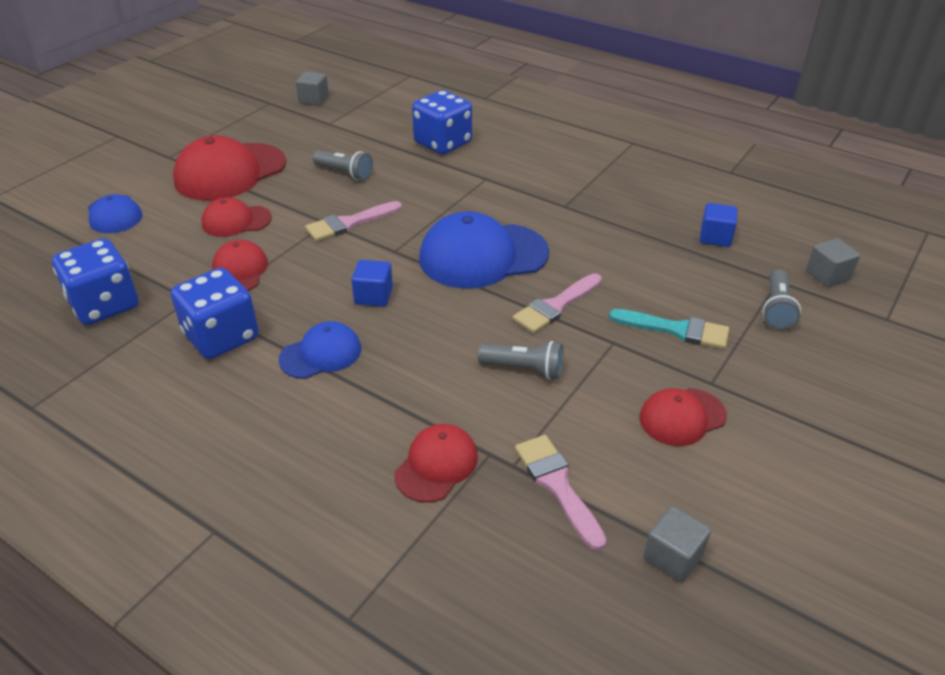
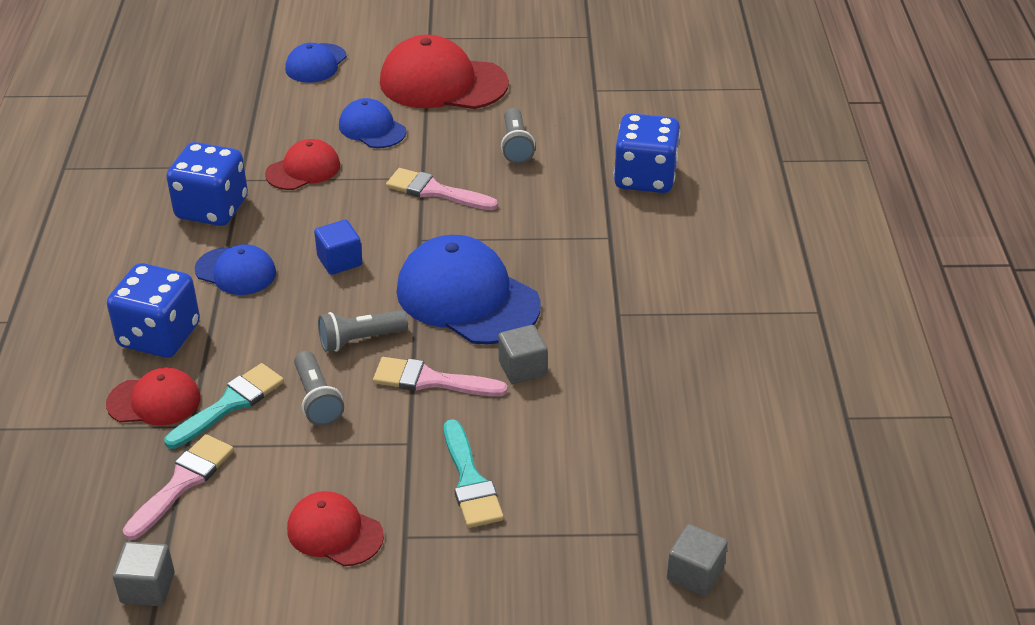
camera: 55 degrees right, 0 degrees up
blue dice [52,238,138,325] -> blue dice moved to [107,263,200,358]
red cap [201,197,272,237] -> blue cap [339,98,407,148]
grey cube [296,72,329,106] -> grey cube moved to [498,325,548,384]
blue cube [700,203,737,247] -> none
grey flashlight [763,270,801,330] -> grey flashlight moved to [318,310,408,352]
none -> turquoise brush [164,363,284,449]

